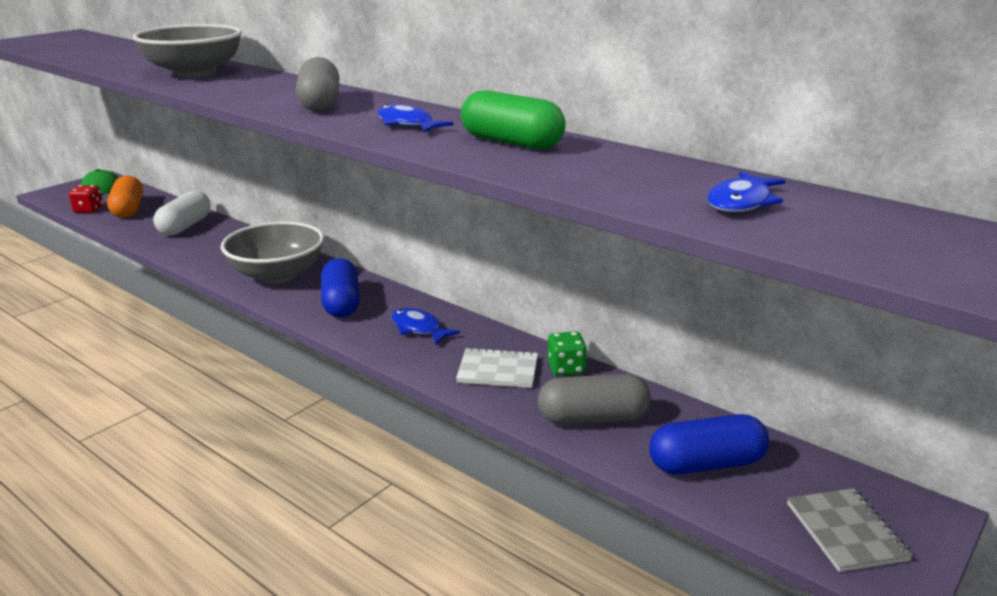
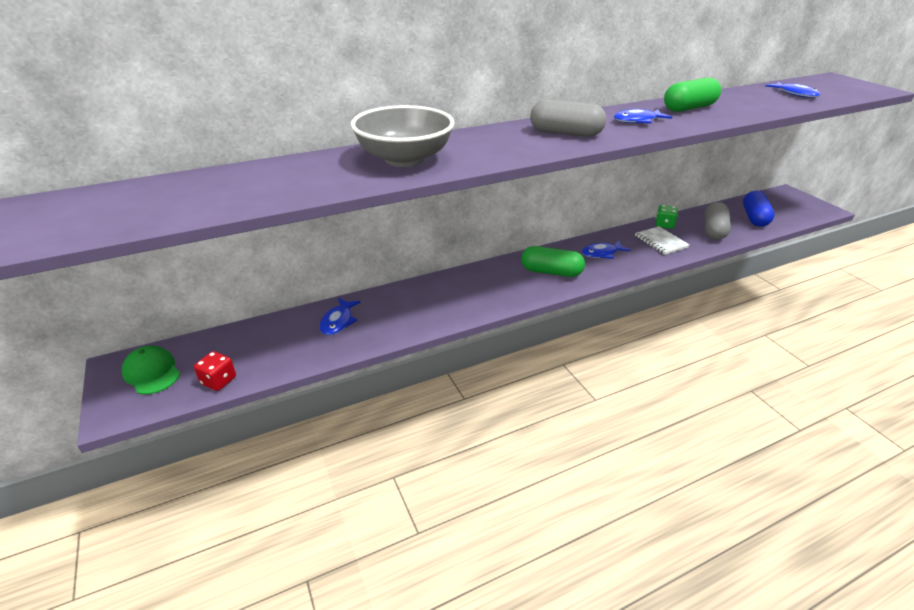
camera: 65 degrees left, 10 degrees up
orange capsule [107,175,143,218] -> none
white capsule [153,190,211,236] -> blue fish [319,298,360,335]
grey bowl [221,221,324,284] -> none
blue capsule [321,258,360,317] -> green capsule [521,246,585,277]
white notebook [456,347,538,388] -> white notebook turned 60 degrees counterclockwise [635,226,690,255]
grey notebook [787,488,913,572] -> none

